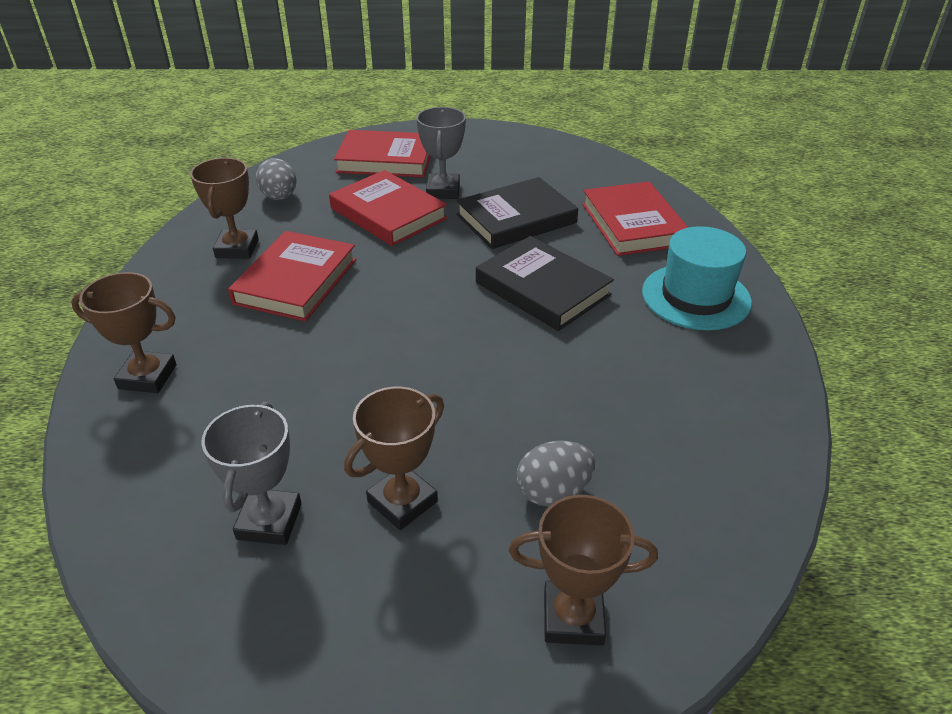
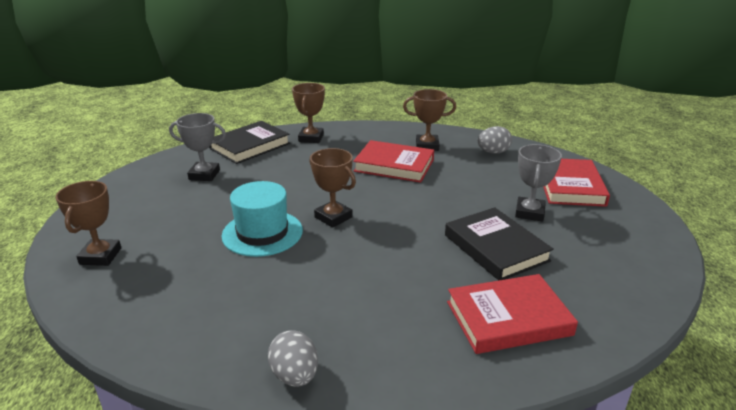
camera: 90 degrees right, 10 degrees down
red book [329,170,447,246] -> none
brown trophy [344,387,444,530] -> brown trophy moved to [309,148,356,228]
grey trophy [416,107,466,199] -> grey trophy turned 75 degrees counterclockwise [515,144,562,222]
black book [476,236,614,331] -> black book moved to [209,121,290,164]
grey egg [517,441,595,506] -> grey egg moved to [268,330,318,387]
turquoise hat [642,226,752,330] -> turquoise hat moved to [222,181,303,257]

